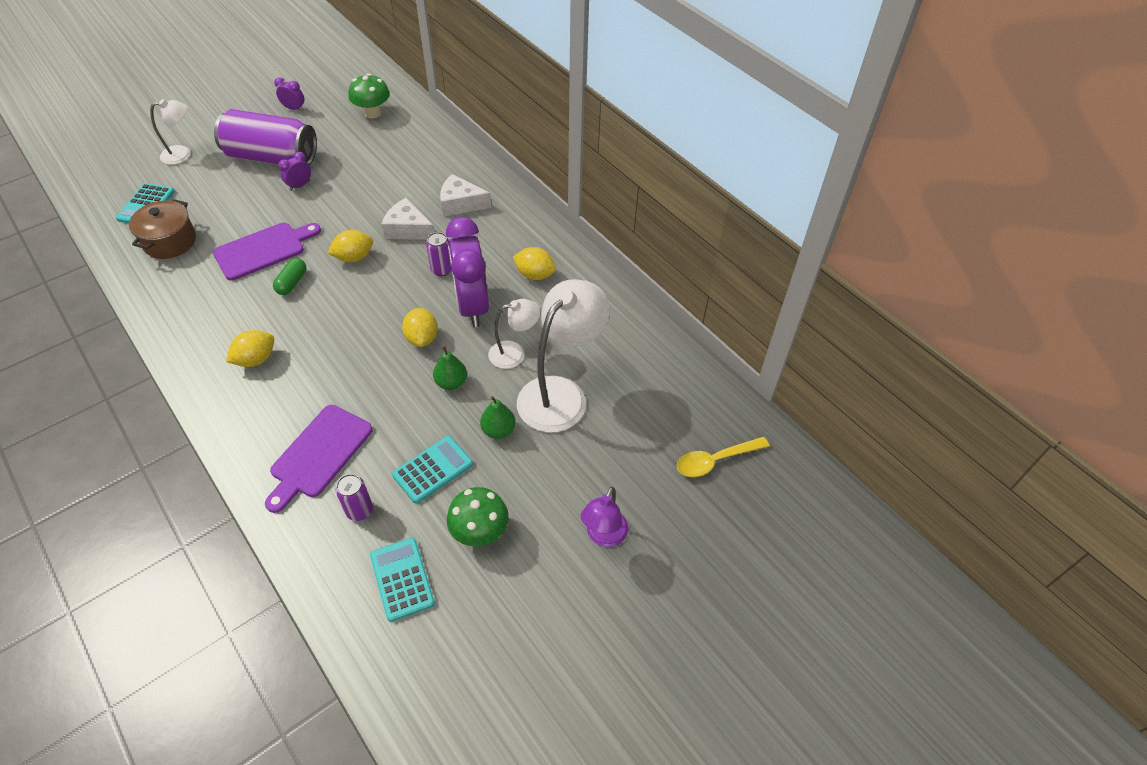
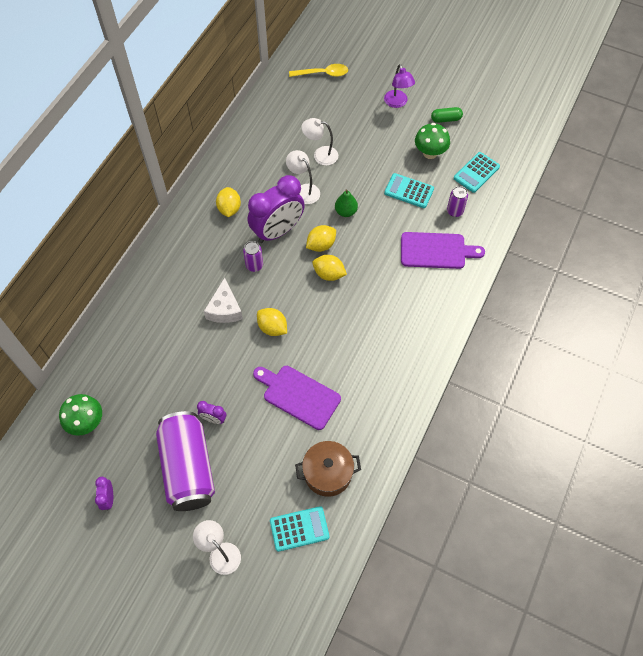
camera: 115 degrees left, 10 degrees up
yellow lemon [226,330,274,367] -> yellow lemon moved to [312,255,347,281]
green capsule [273,258,306,295] -> green capsule moved to [431,107,463,123]
white cheese [440,174,491,217] -> none
green pear [480,396,515,439] -> none
white lamp [517,279,610,433] -> white lamp [301,118,338,166], size x0.54
purple lamp [581,487,628,547] -> purple lamp turned 75 degrees clockwise [384,64,415,108]
yellow spoon [677,437,770,477] -> yellow spoon turned 45 degrees counterclockwise [289,64,348,77]

